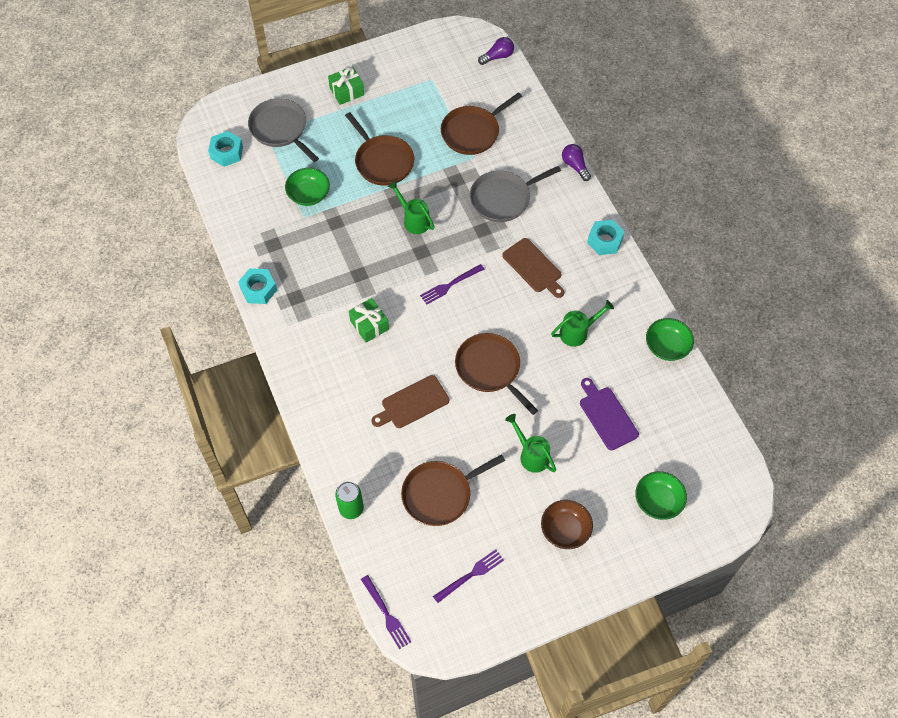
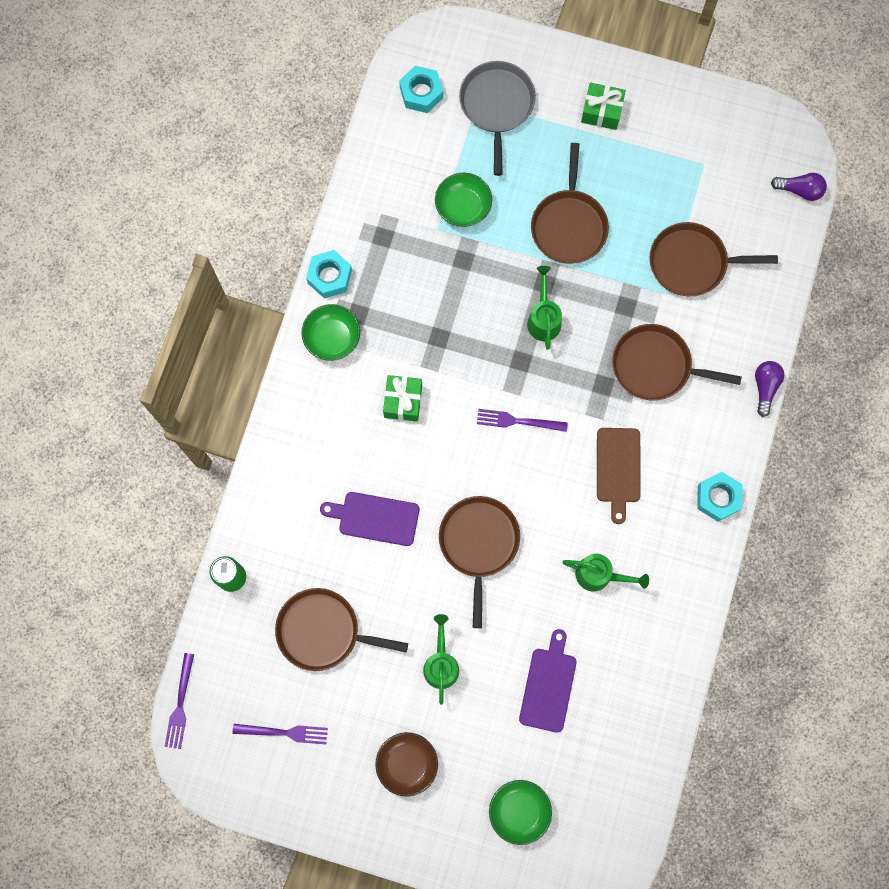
camera: 40 degrees right, 15 degrees up
brown cutting board [371,375,449,428] -> purple cutting board [320,492,419,546]
grey pan [470,166,561,222] -> brown pan [612,324,742,401]
green bowl [646,318,694,361] -> green bowl moved to [301,304,360,361]

